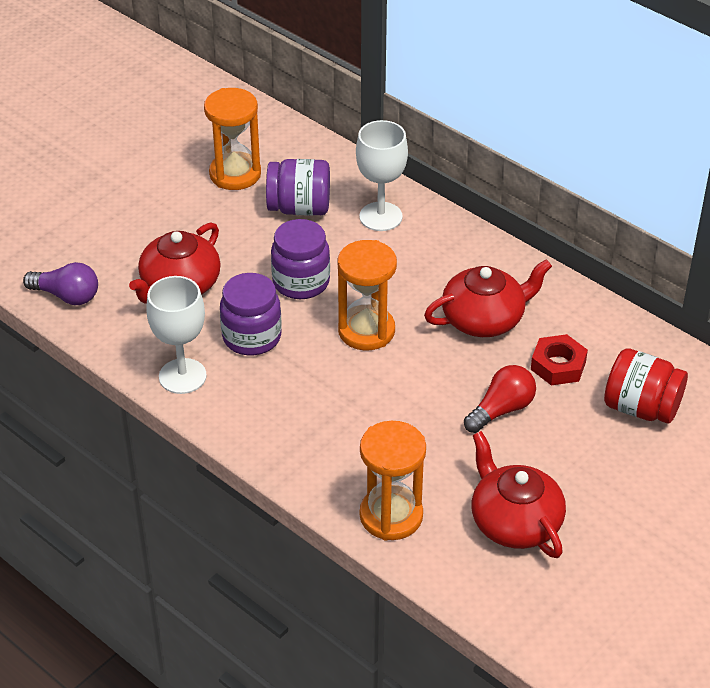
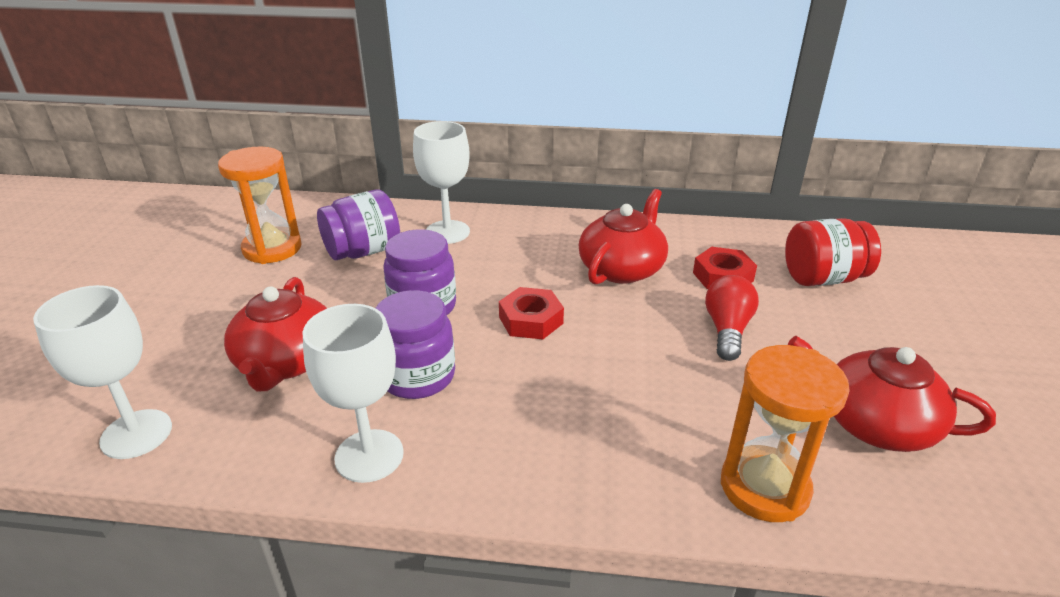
camera: 35 degrees left, 10 degrees down
purple light bulb [23,262,98,305] -> white goblet [33,285,172,459]
orange hourglass [338,240,397,350] -> red nut [499,287,564,339]

